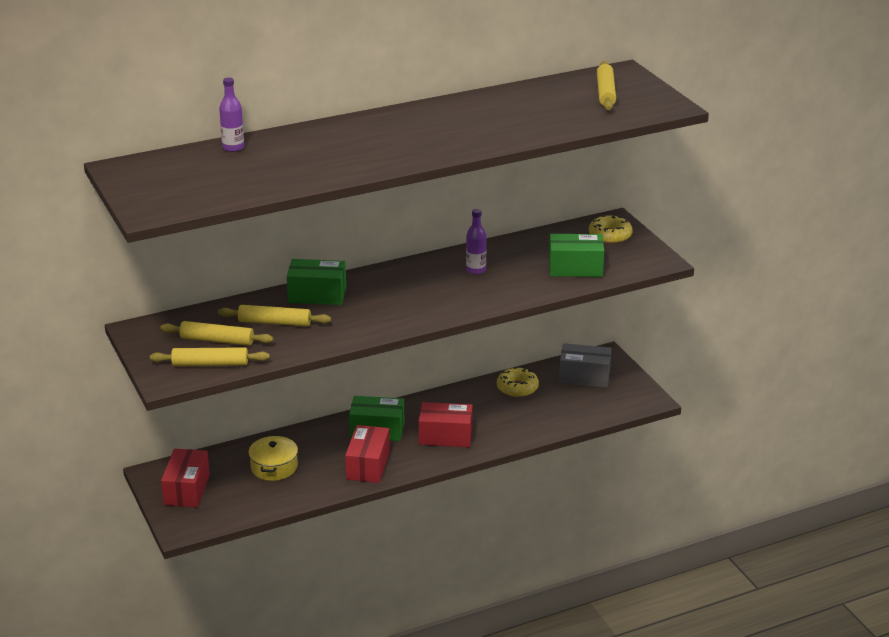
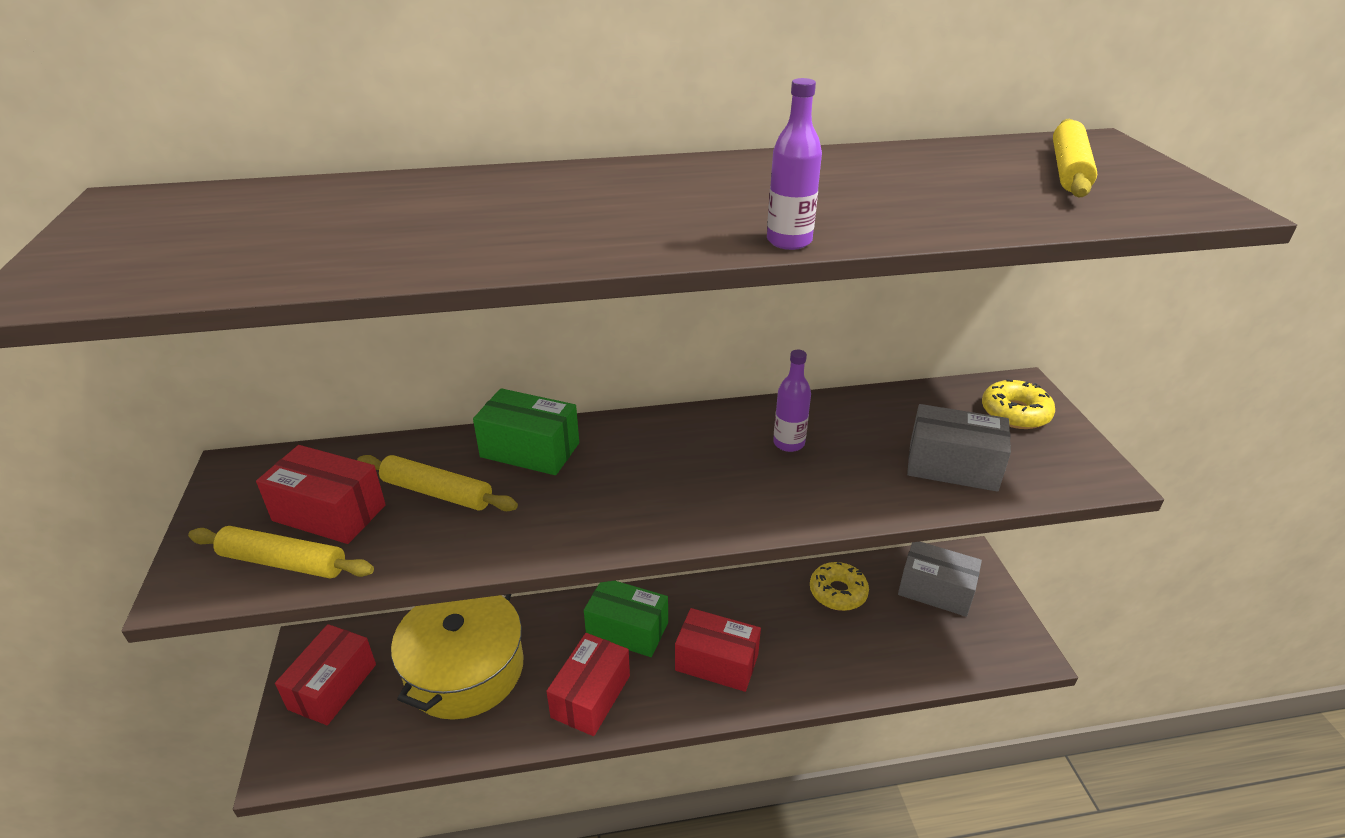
camera: 15 degrees right, 5 degrees up
yellow rolling pin [160,321,273,346] -> red box [256,445,386,544]
purple bottle [219,78,244,152] -> purple bottle moved to [767,78,822,250]
yellow pot [248,435,298,481] -> yellow pot [391,594,524,720], size x1.78
green box [549,234,604,277] -> grey box [907,404,1011,492]

